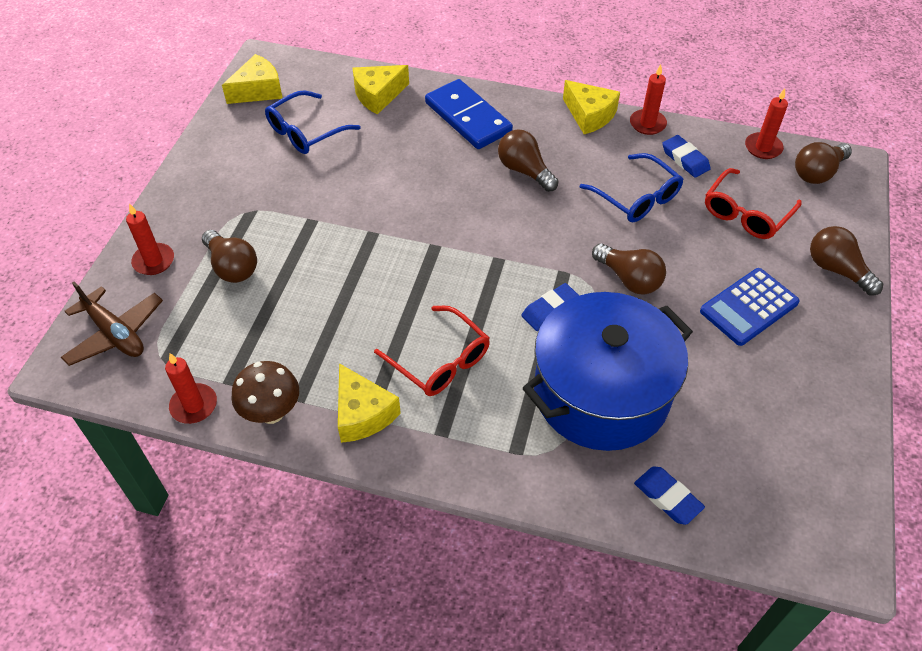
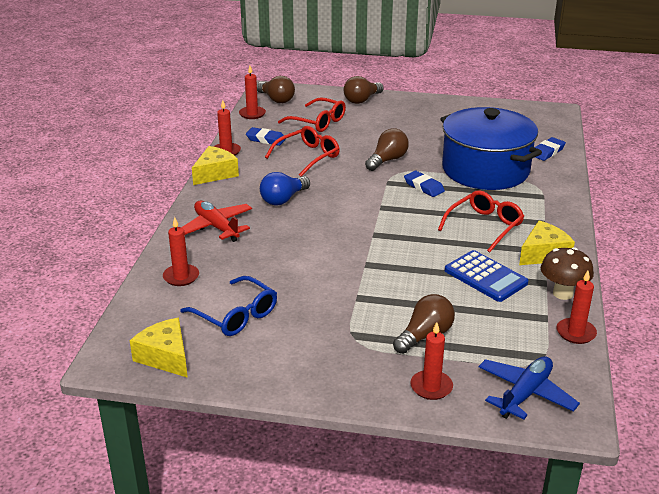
camera: 95 degrees left, 20 degrees down
brown plane [61,282,163,366] -> blue plane [479,356,580,420]
yellow cheese [353,65,409,115] -> red candle [163,217,199,286]
blue domino [425,79,513,149] -> red plane [181,201,252,242]
brown light bulb [498,129,559,192] -> blue light bulb [260,172,310,205]
blue glasses [580,153,683,222] -> red glasses [265,126,340,177]
blue eraser [662,135,711,178] -> blue eraser turned 60 degrees clockwise [246,127,286,146]
blue calculator [700,268,800,346] -> blue calculator moved to [445,250,528,302]

